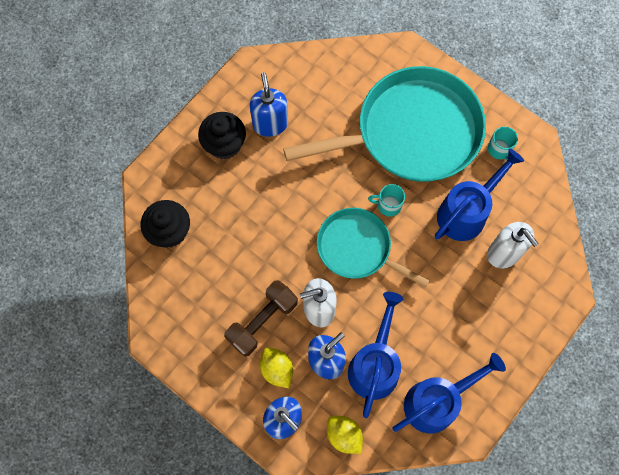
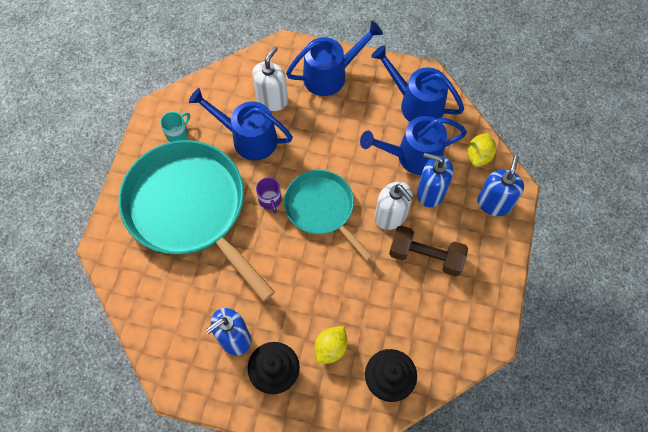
camera: 115 degrees left, 5 degrees down
yellow lemon [260,348,293,388] -> yellow lemon moved to [314,326,348,364]
turquoise pan [317,208,430,288] -> turquoise pan turned 135 degrees clockwise [284,170,373,261]
turquoise mug [368,184,405,217] -> purple mug [256,177,282,214]
none -> blue watering can [286,21,383,96]

